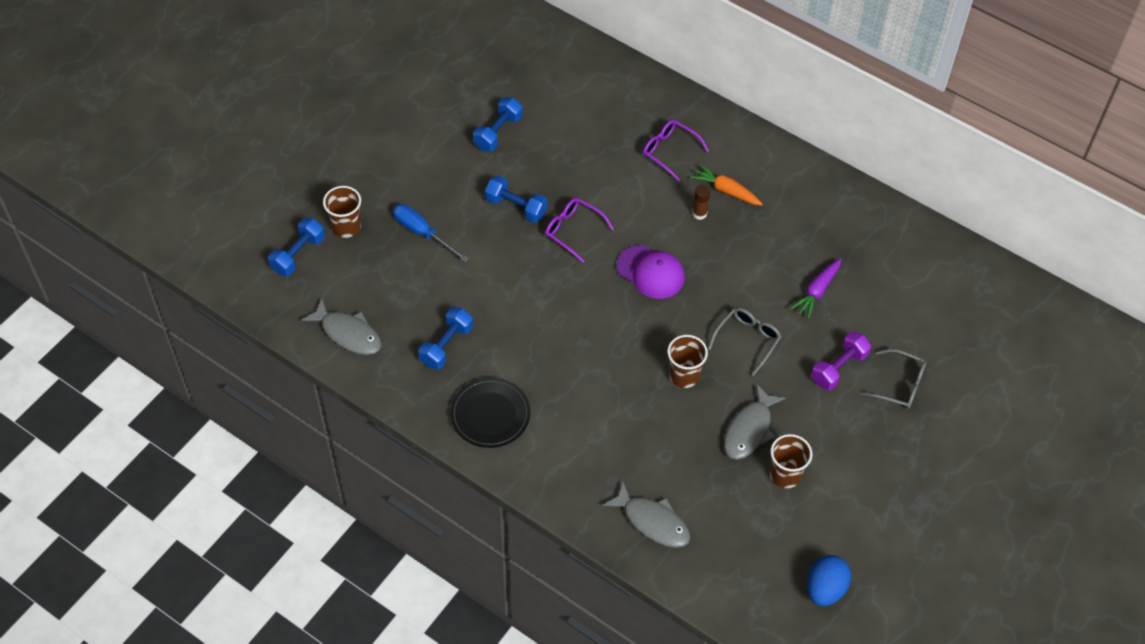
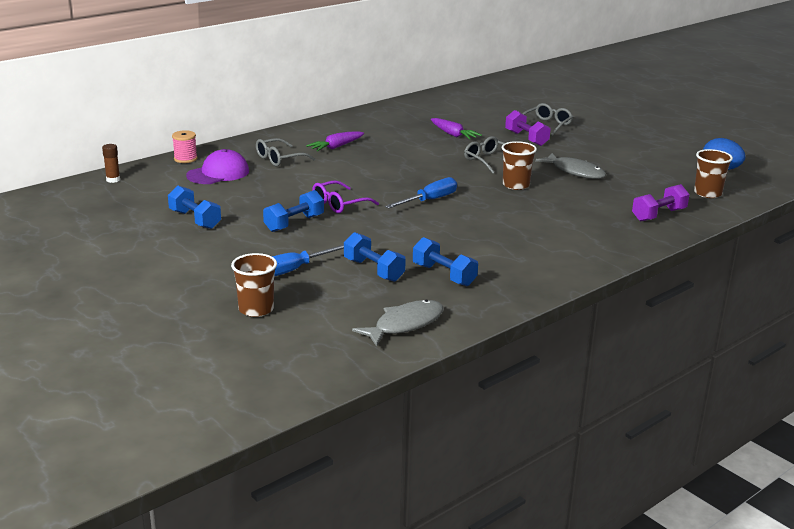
camera: 75 degrees left, 30 degrees down
blue dumbbell [268,218,325,276] -> blue dumbbell moved to [344,232,406,282]
black plate [450,377,531,448] -> none
grey fish [603,481,690,548] -> purple dumbbell [632,184,690,222]
purple cap [616,245,685,299] -> purple cap moved to [186,149,249,184]
purple glasses [643,120,709,181] -> grey glasses [256,138,315,166]
orange carrot [690,163,763,206] -> purple carrot [306,131,364,151]
brown glue stick [692,185,710,220] -> brown glue stick moved to [102,144,120,183]
brown cup [770,434,812,488] -> brown cup moved to [694,149,733,198]
none -> pink spool [172,130,197,163]
none -> blue screwdriver [385,177,457,209]

